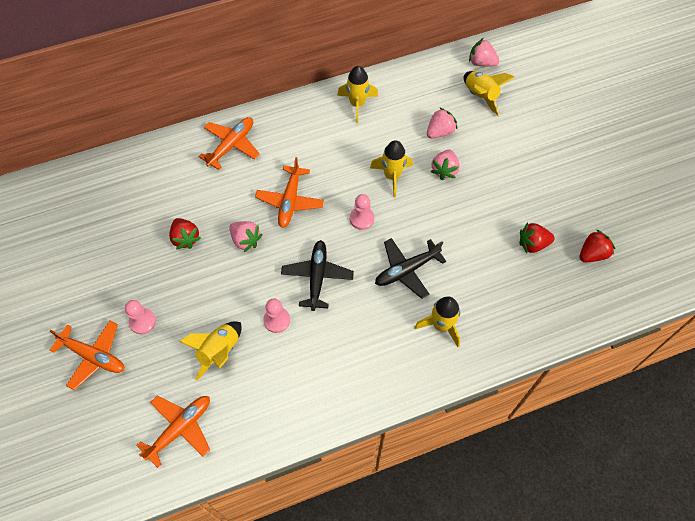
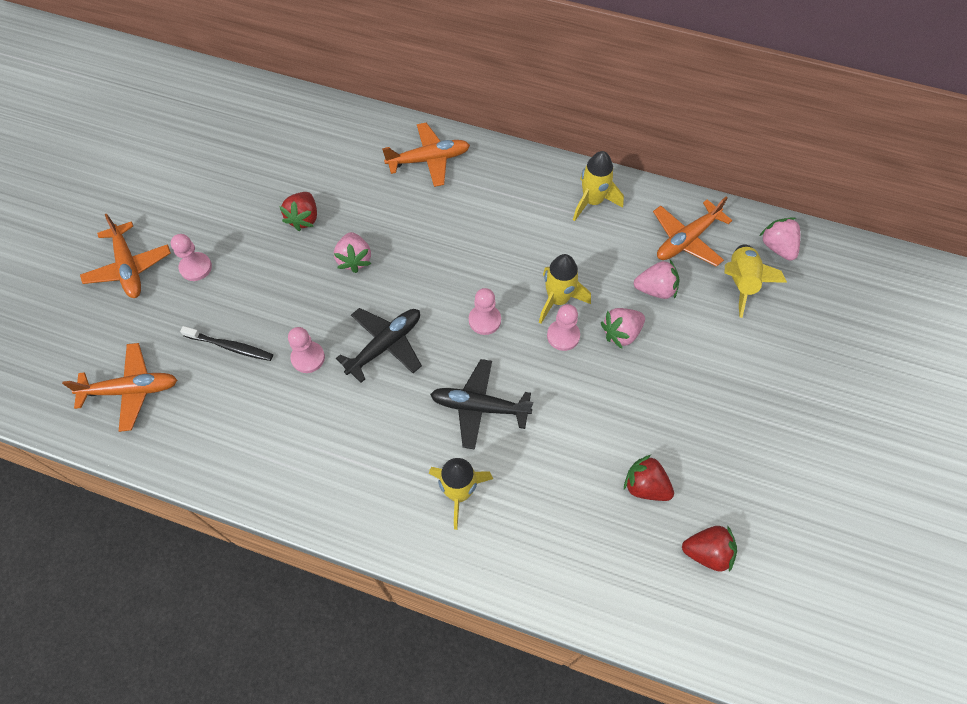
camera: 40 degrees right, 0 degrees up
yellow rocket [179,321,242,381] -> black toothbrush [180,326,273,361]
orange plane [255,157,324,228] -> orange plane moved to [653,196,732,267]
none -> pink pawn [547,304,580,351]

